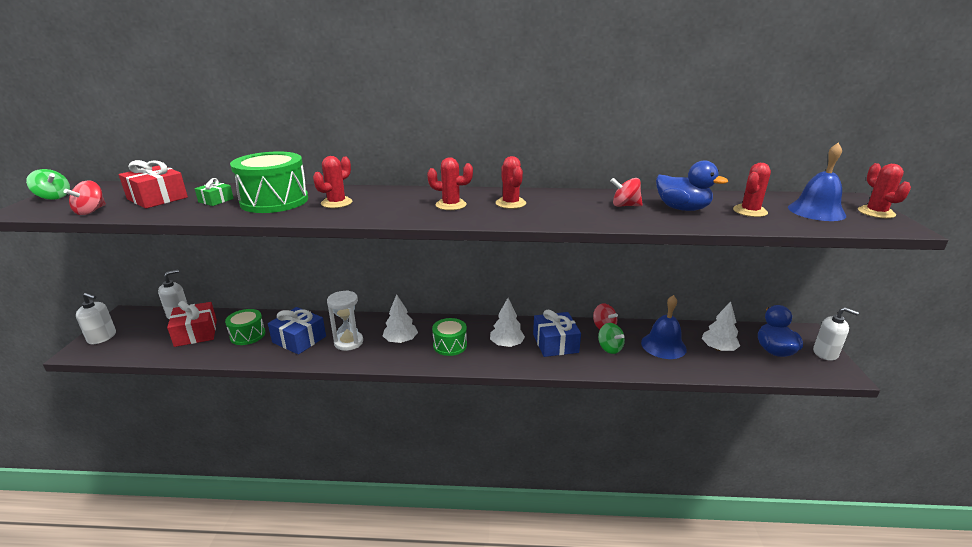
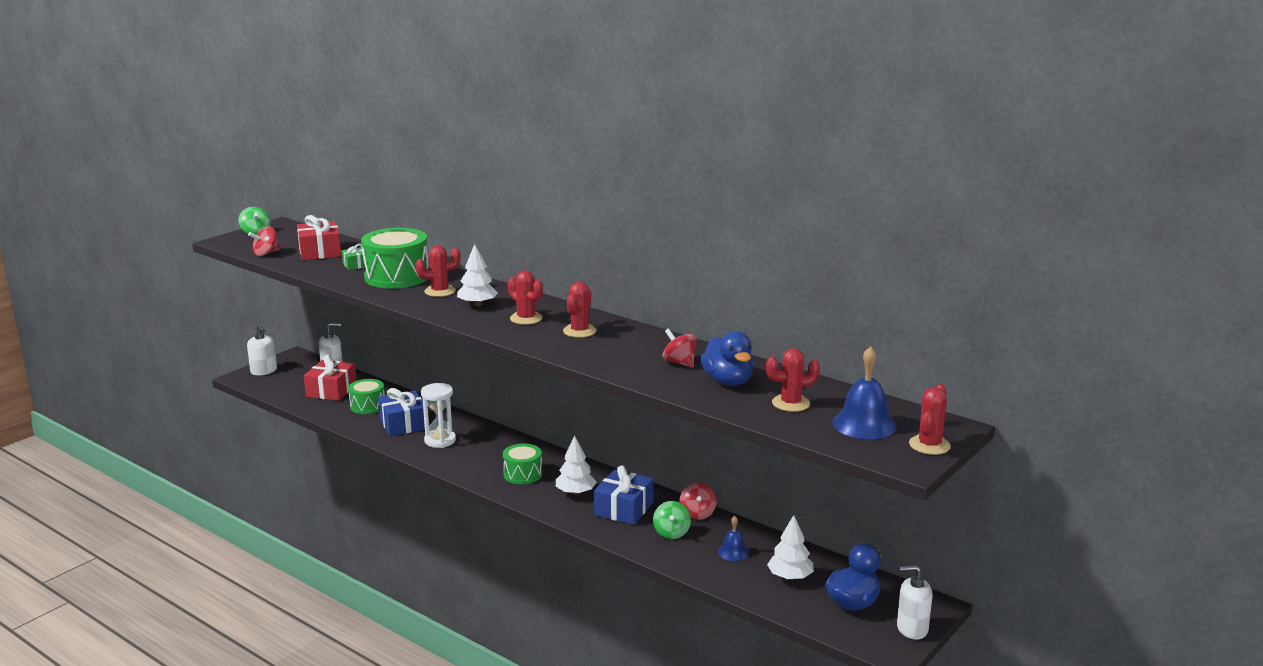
camera: 35 degrees right, 5 degrees down
white tree [383,294,418,343] -> white tree moved to [457,244,498,306]
blue bell [641,295,687,359] -> blue bell [718,516,749,561], size x0.56
white soap dispenser [813,307,859,361] -> white soap dispenser turned 120 degrees clockwise [897,565,932,639]

